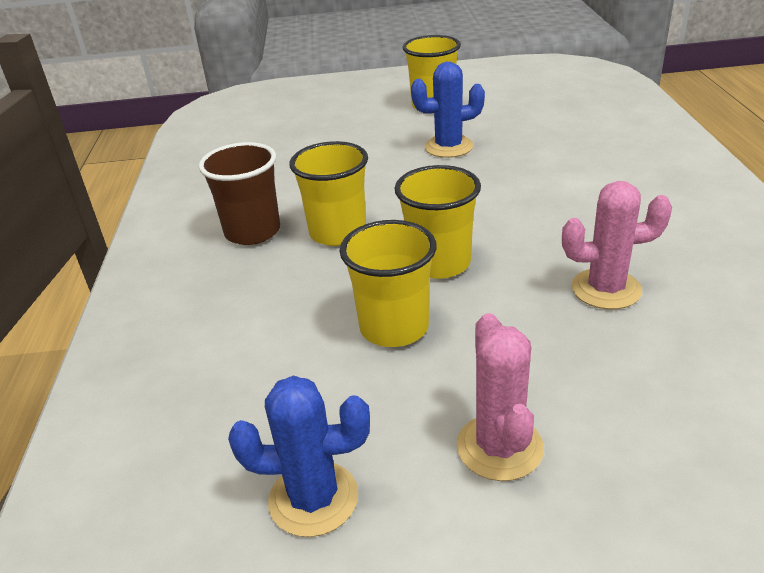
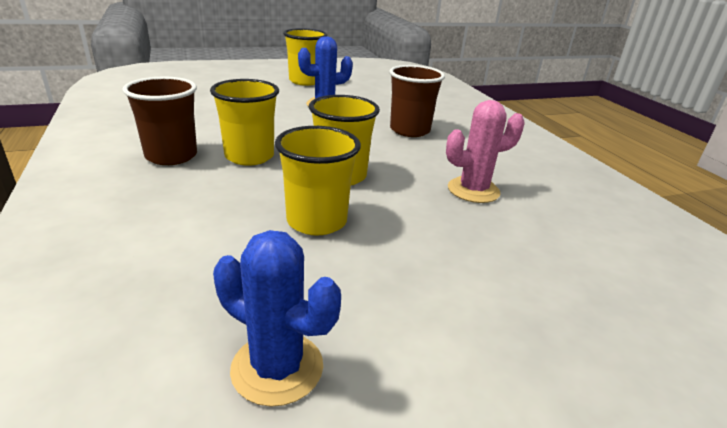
camera: 20 degrees left, 5 degrees down
blue cactus [228,376,370,537] -> blue cactus turned 45 degrees clockwise [213,230,341,407]
pink cactus [457,313,544,481] -> none
none -> brown cup [389,65,445,137]

